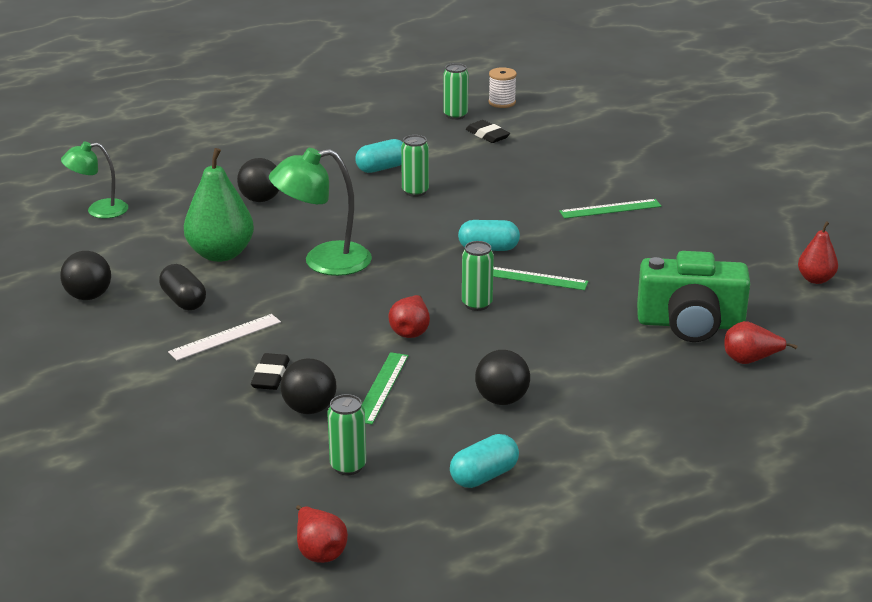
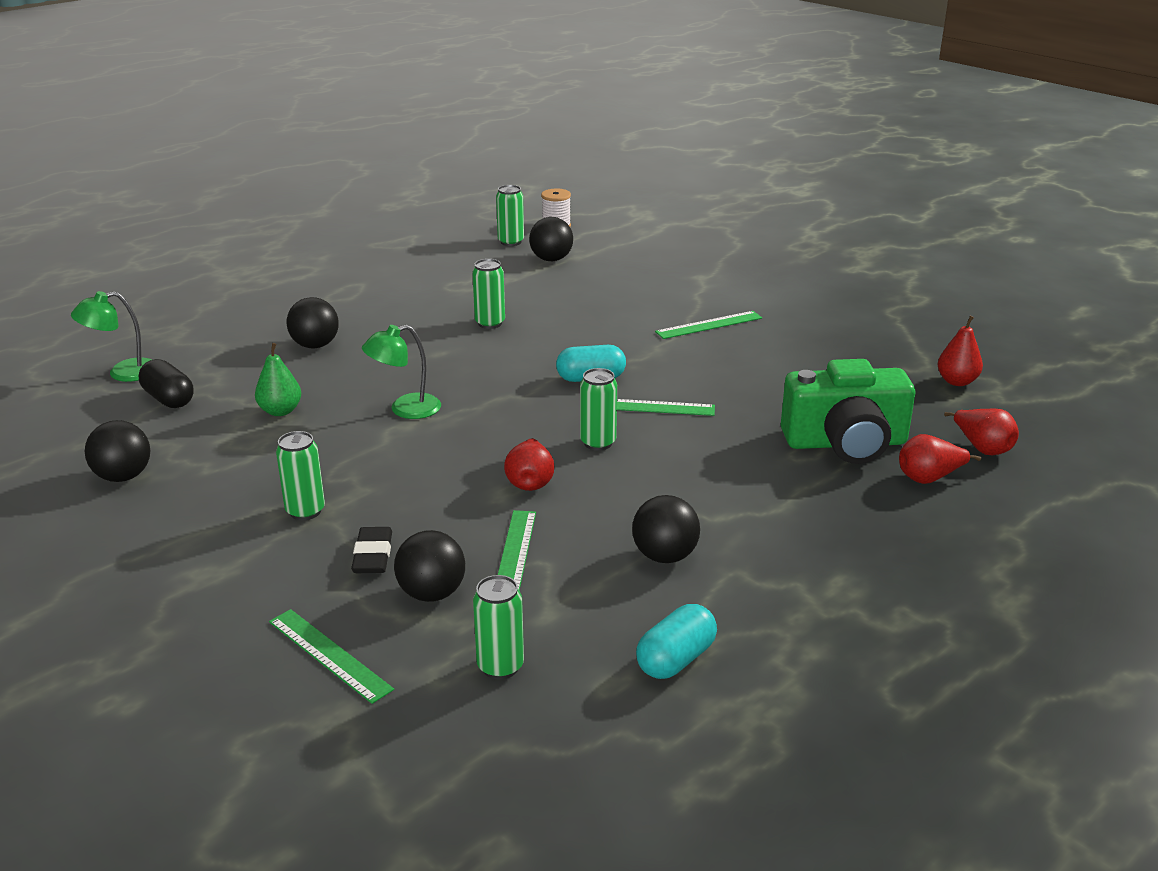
camera: 10 degrees left, 0 degrees up
black capsule [159,264,206,310] -> black capsule moved to [139,359,193,408]
white ruler [168,314,281,361] -> green can [276,431,325,520]
green pear [184,148,254,262] -> green pear [255,343,301,416], size x0.55
green lamp [269,148,372,276] -> green lamp [362,325,441,419], size x0.64
red pear [296,505,348,563] -> red pear moved to [944,408,1019,455]
turquoise capsule [355,139,403,173] -> none
black eraser [466,120,510,143] -> black ball [529,217,573,261]
none -> green ruler [269,609,394,704]

